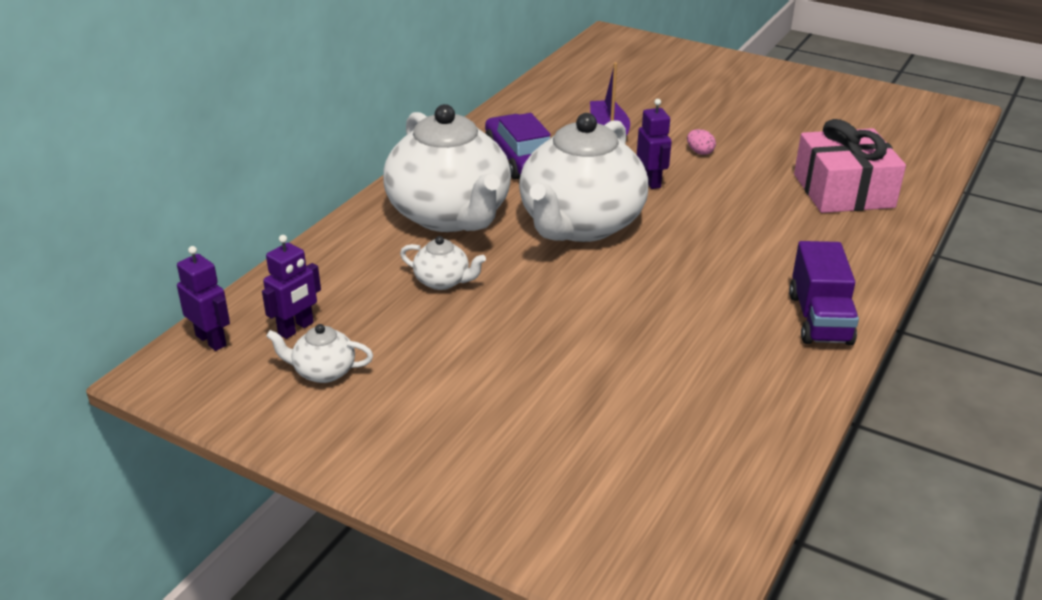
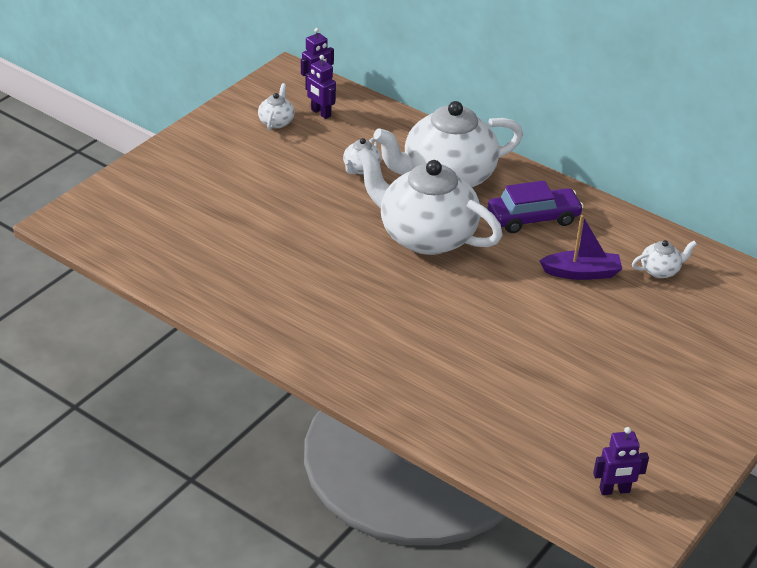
camera: 95 degrees right, 5 degrees up
purple robot [637,99,672,189] -> purple robot moved to [593,427,649,495]
pink egg [687,129,716,155] -> none
purple truck [789,241,859,345] -> none
pink gift [794,119,906,213] -> none
none -> white teapot [632,240,697,278]

